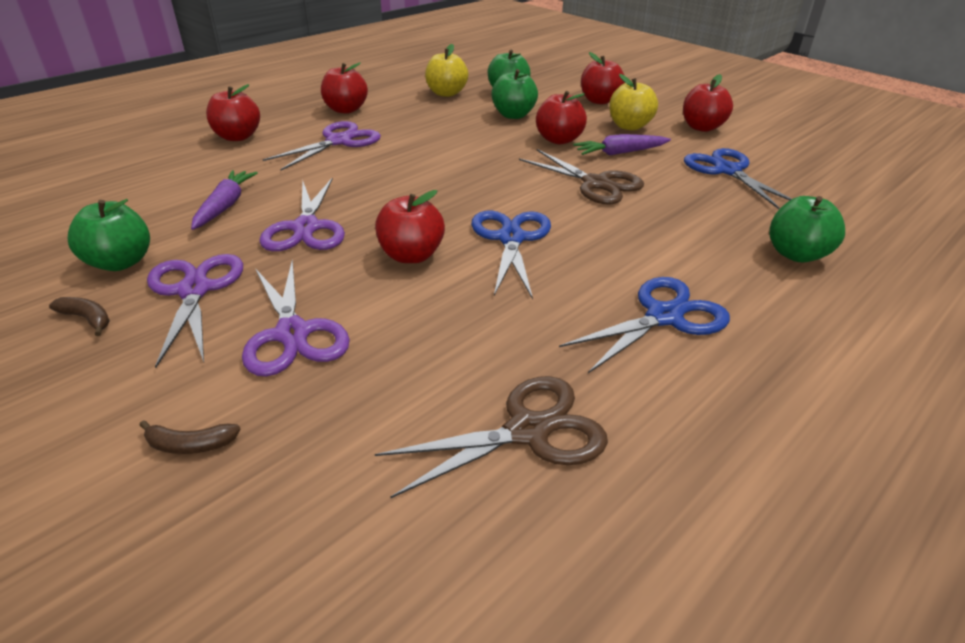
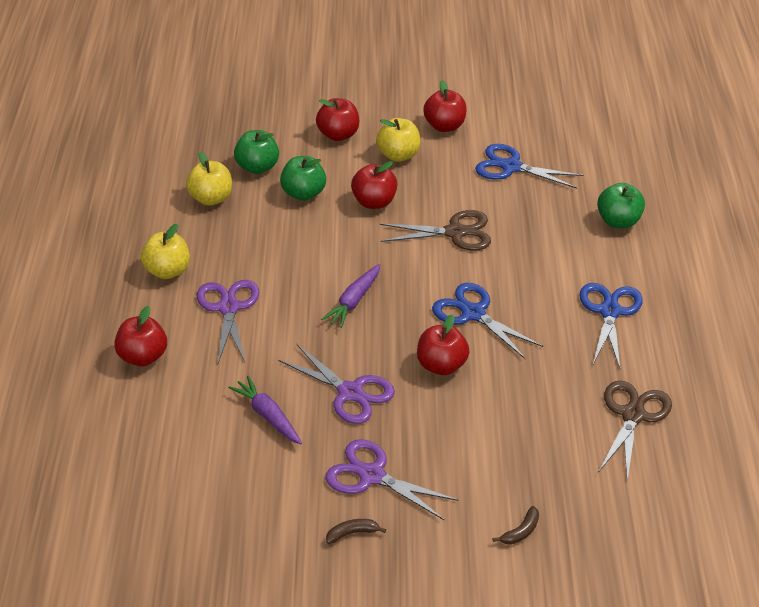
camera: 45 degrees left, 5 degrees up
green apple [68,199,150,271] -> none
purple scissors [242,260,350,377] -> none
red apple [321,62,368,114] -> yellow apple [141,224,190,279]
purple carrot [573,134,671,156] -> purple carrot moved to [321,264,380,328]

